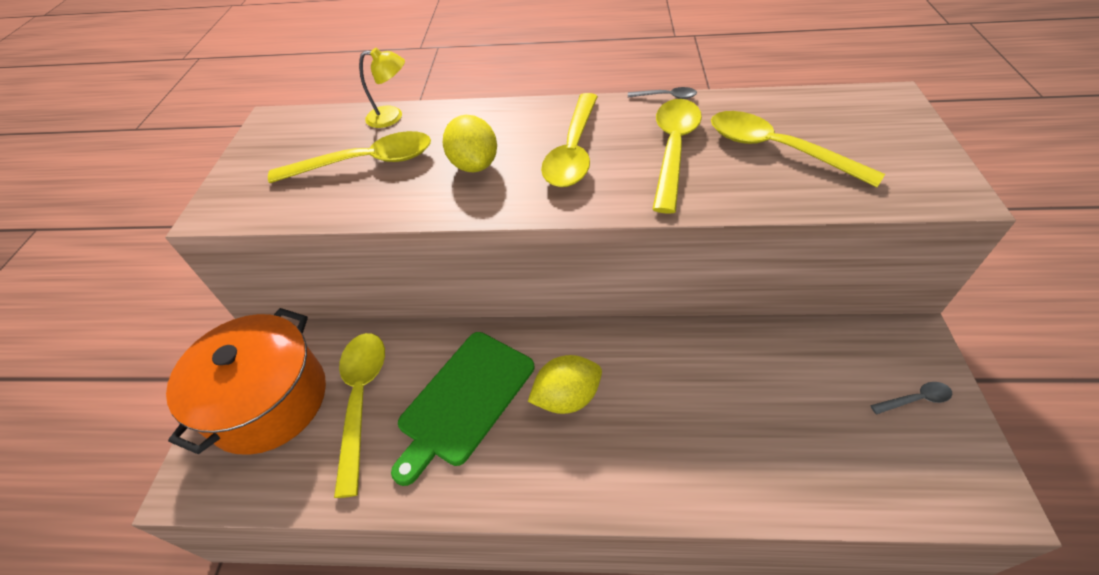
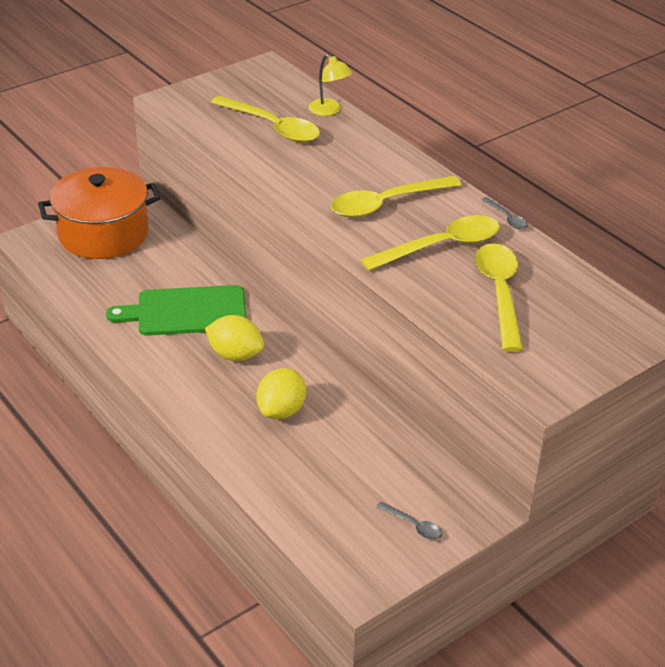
camera: 45 degrees right, 10 degrees down
yellow spoon [334,333,385,498] -> none
yellow lemon [443,115,497,172] -> yellow lemon moved to [256,368,306,419]

